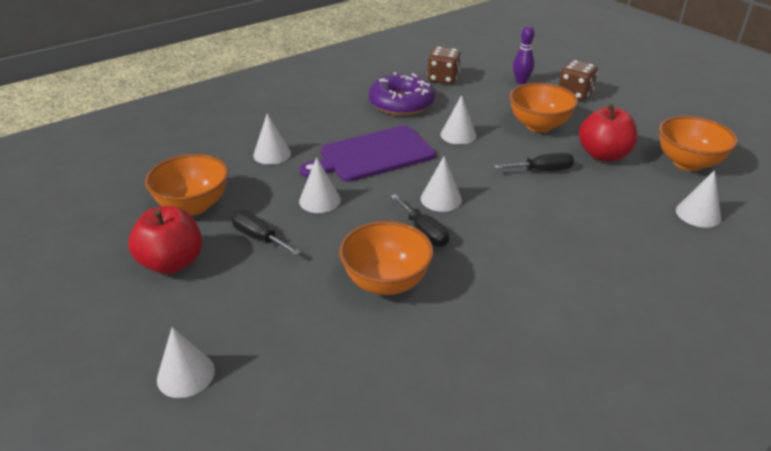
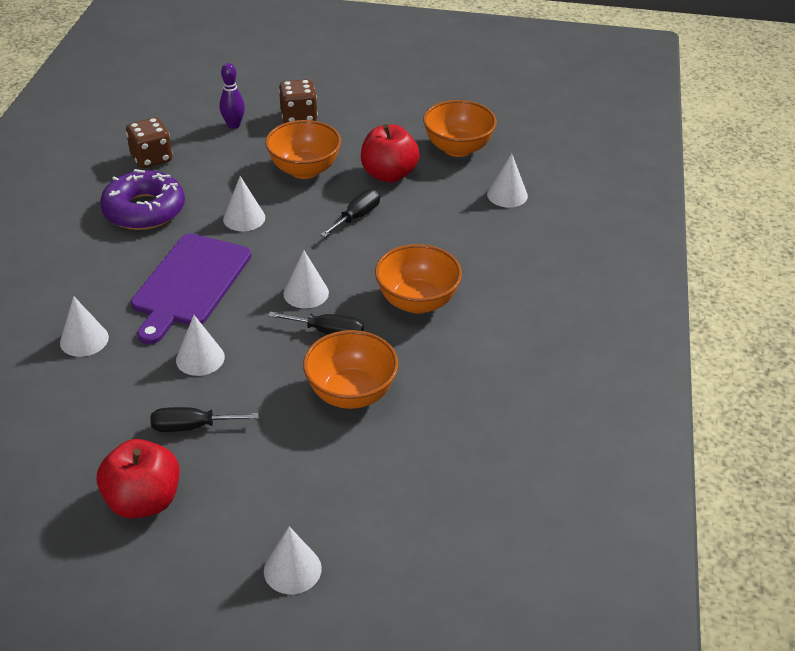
camera: 45 degrees left, 5 degrees up
orange bowl [145,154,228,216] -> orange bowl moved to [375,244,462,314]

